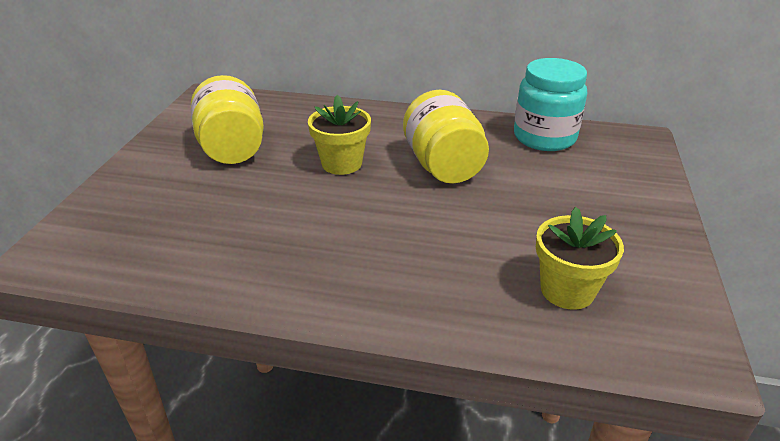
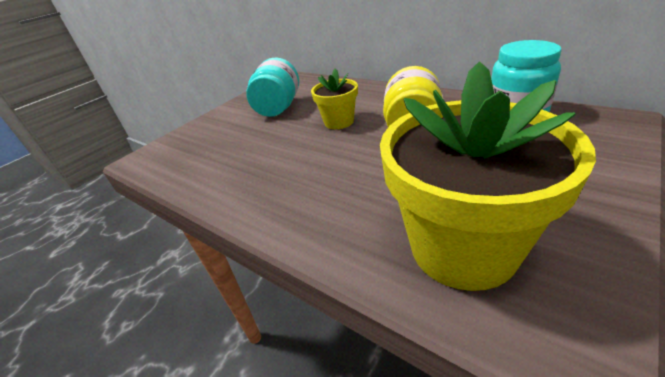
camera: 30 degrees right, 0 degrees up
yellow jar [191,75,264,164] -> turquoise jar [246,57,299,117]
yellow flower pot [536,207,624,310] -> yellow flower pot [380,61,596,291], size x1.96

